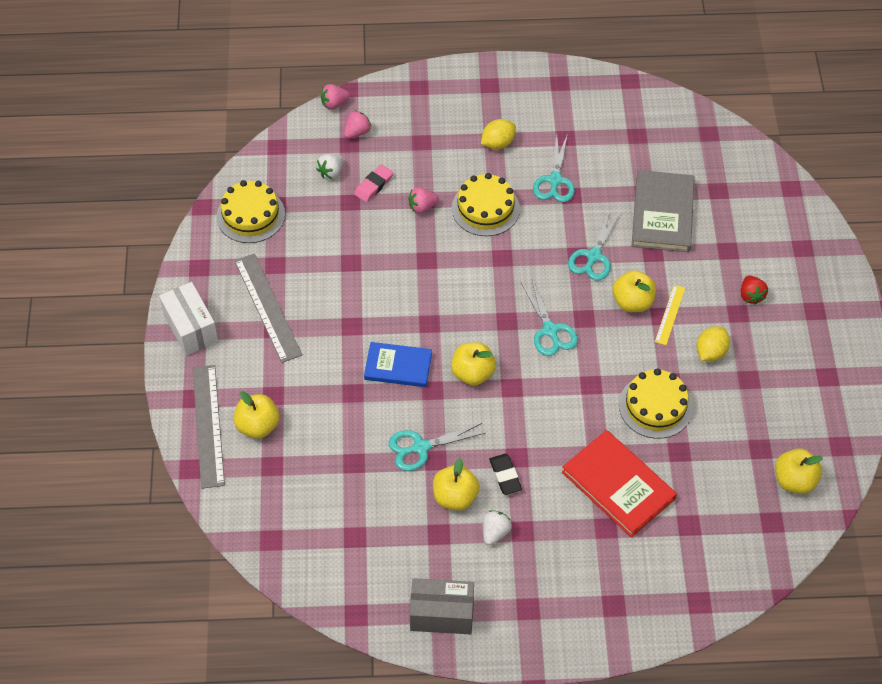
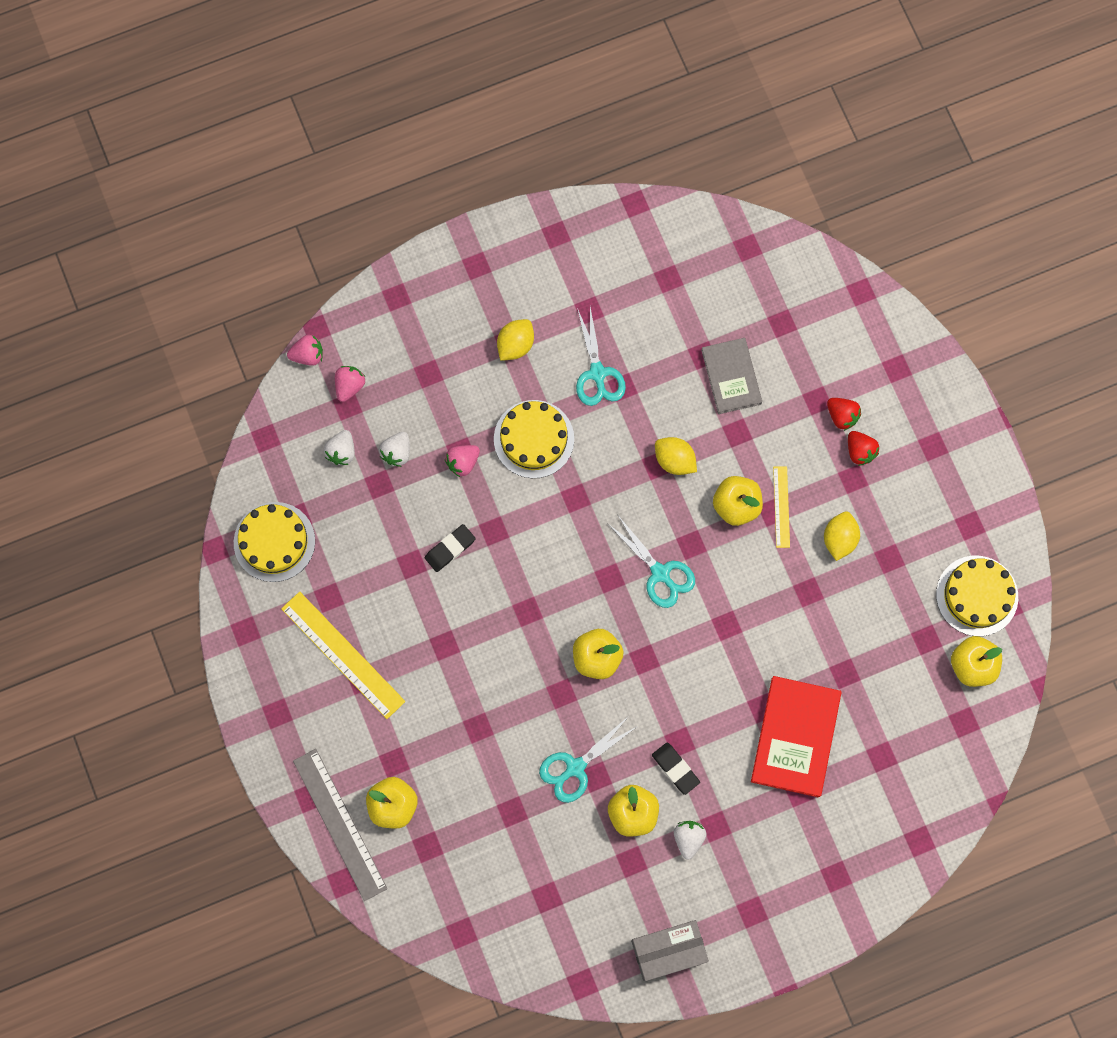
camera: 20 degrees left, 20 degrees up
white box [159,282,218,356] -> none
grey ruler [234,253,302,363] -> yellow ruler [281,592,405,719]
pink strawberry [321,84,350,110] -> pink strawberry turned 150 degrees counterclockwise [287,335,323,366]
pink eraser [354,165,393,202] -> white strawberry [379,432,410,467]
blue book [364,342,432,387] -> none
red book [562,430,677,537] -> red book turned 75 degrees clockwise [751,676,841,797]
turquoise scissors [568,209,621,281] -> yellow lemon [655,437,697,475]
yellow cake [619,368,693,439] -> yellow cake moved to [936,556,1018,636]
grey book [632,170,695,252] -> grey book [701,338,762,414], size x0.67
none -> black eraser [425,524,476,572]
none -> red strawberry [827,398,861,431]

